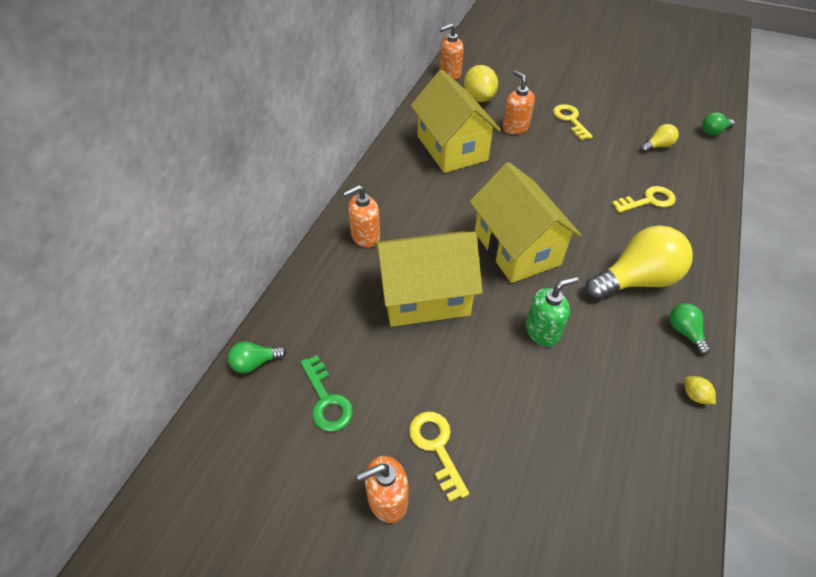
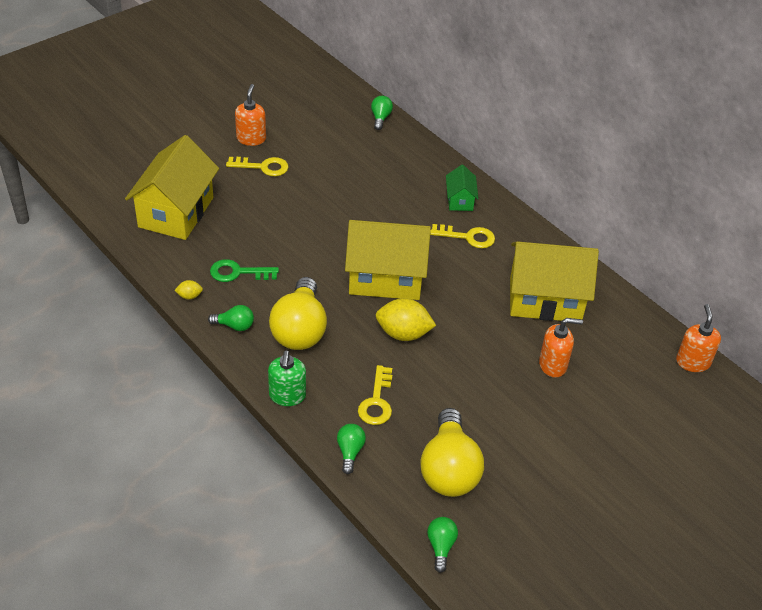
camera: 115 degrees right, 5 degrees down
green key [300,355,353,432] -> green key moved to [210,259,279,282]
orange soap dispenser [343,185,380,248] -> green house [446,165,478,211]
yellow house [374,231,483,327] -> yellow house moved to [125,135,219,240]
yellow lemon [464,65,498,102] -> yellow lemon moved to [376,298,436,341]
green soap dispenser [526,277,579,346] -> green soap dispenser moved to [268,350,306,406]
yellow key [553,104,593,140] -> yellow key moved to [430,224,495,248]
yellow light bulb [640,124,679,152] -> yellow light bulb [420,408,484,497], size x2.15
none -> green light bulb [337,424,366,474]

